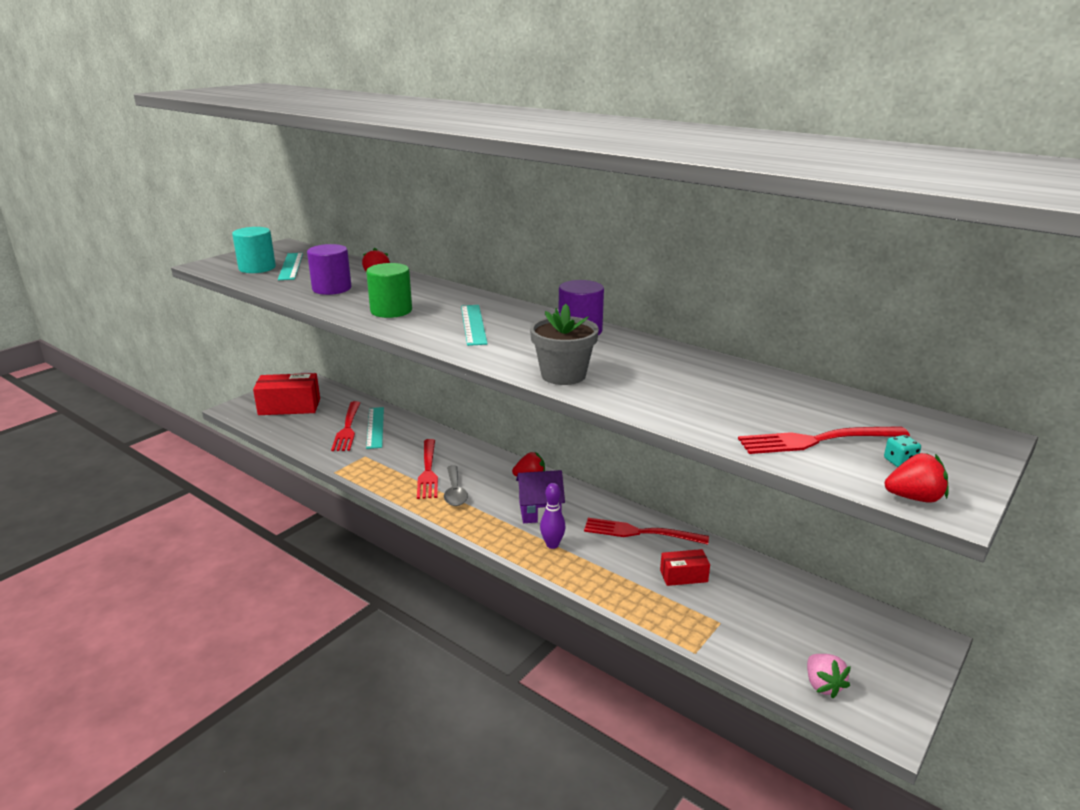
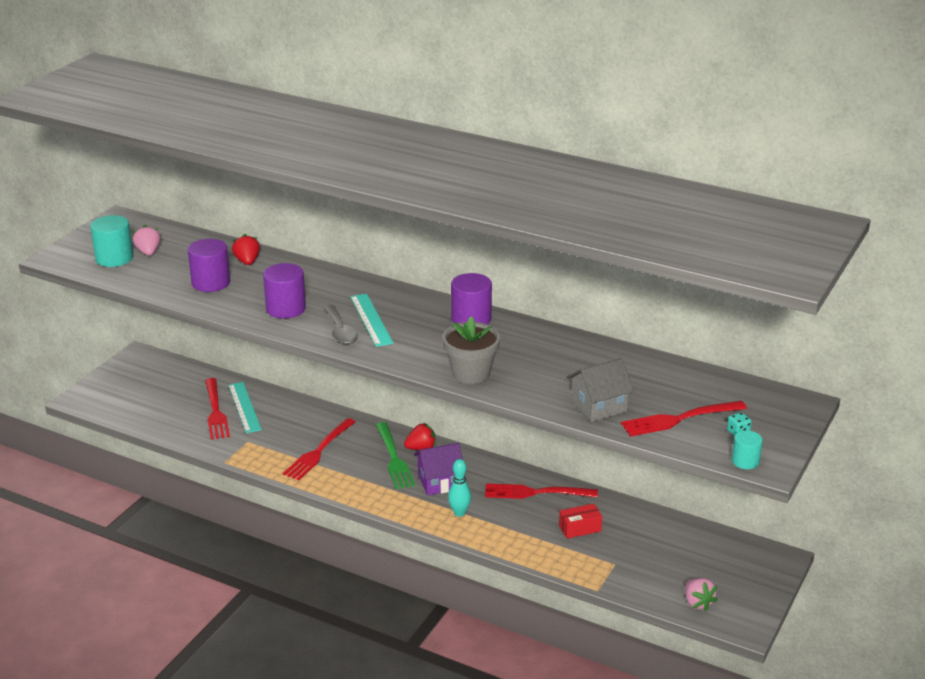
camera: 10 degrees left, 5 degrees up
red box [253,373,320,415] -> none
turquoise ruler [278,253,303,280] -> pink strawberry [133,225,161,256]
green cylinder [366,263,412,318] -> purple cylinder [263,263,306,319]
red fork [417,439,438,499] -> red fork turned 45 degrees clockwise [283,418,355,480]
grey spoon [444,465,468,506] -> grey spoon moved to [323,305,358,344]
purple bowling pin [540,483,566,549] -> turquoise bowling pin [448,459,471,517]
red strawberry [885,453,949,503] -> turquoise cylinder [732,430,763,469]
none -> green fork [376,422,415,489]
none -> grey house [567,358,634,422]

